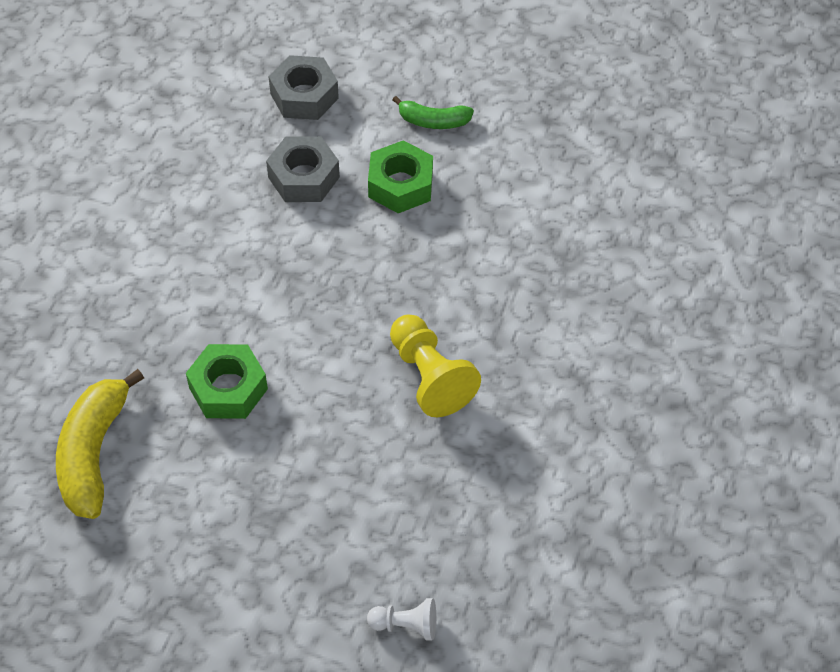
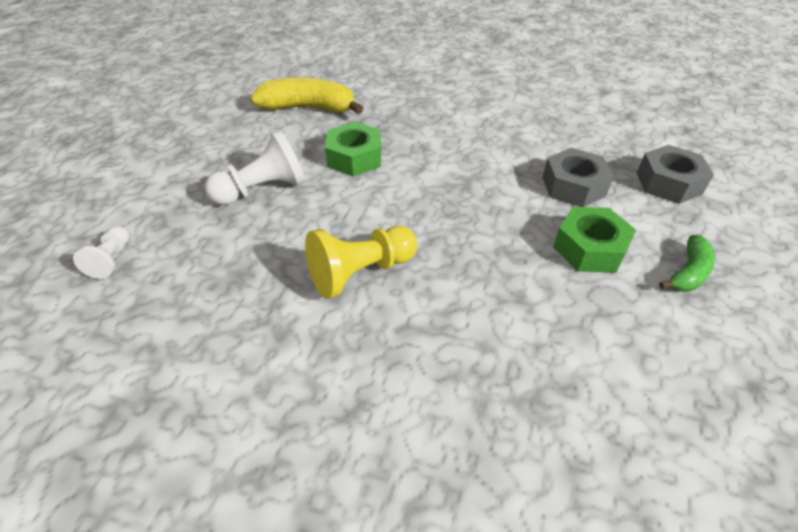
camera: 90 degrees right, 10 degrees down
green banana [393,96,474,129] -> green banana turned 150 degrees counterclockwise [659,235,715,292]
none -> white pawn [205,130,305,205]

